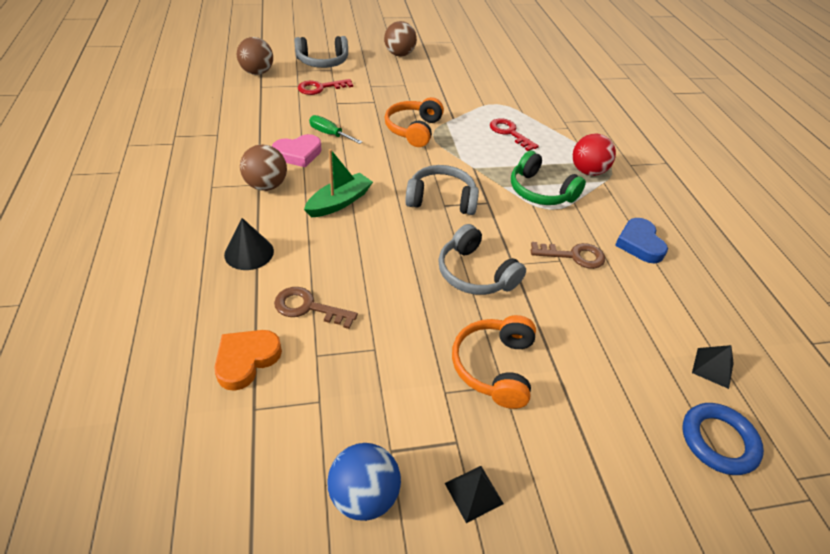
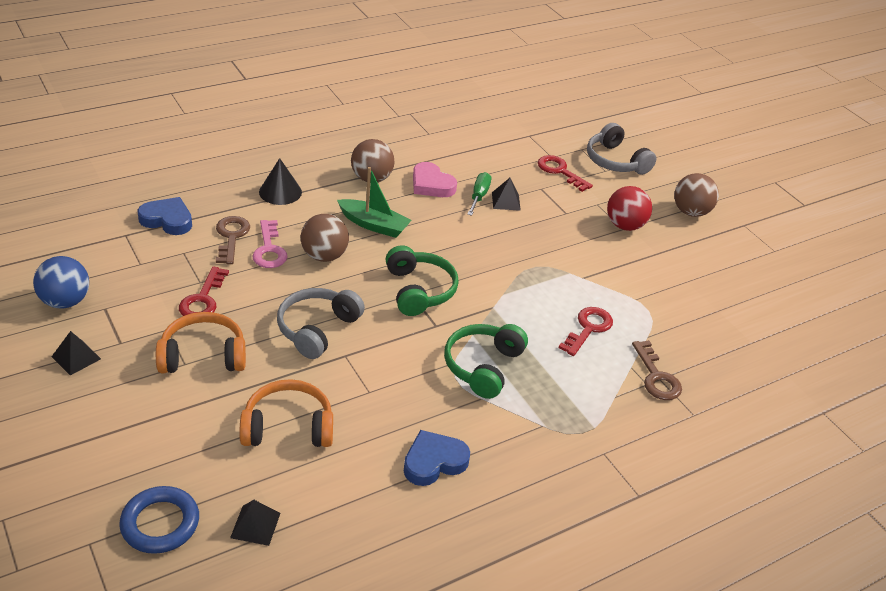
camera: 70 degrees right, 5 degrees down
orange heart [214,330,282,391] -> blue heart [138,197,192,235]
brown ball [237,37,273,75] -> brown ball moved to [301,214,349,262]
orange headphones [385,97,444,147] -> orange headphones moved to [239,379,333,447]
grey headphones [405,165,479,215] -> green headphones [386,245,459,316]
brown key [531,242,605,269] -> brown key moved to [632,340,682,400]
red ball [573,134,616,176] -> red ball moved to [607,186,652,231]
none -> red key [179,266,229,316]
none -> pink key [252,220,288,268]
none -> black pyramid [492,178,521,211]

